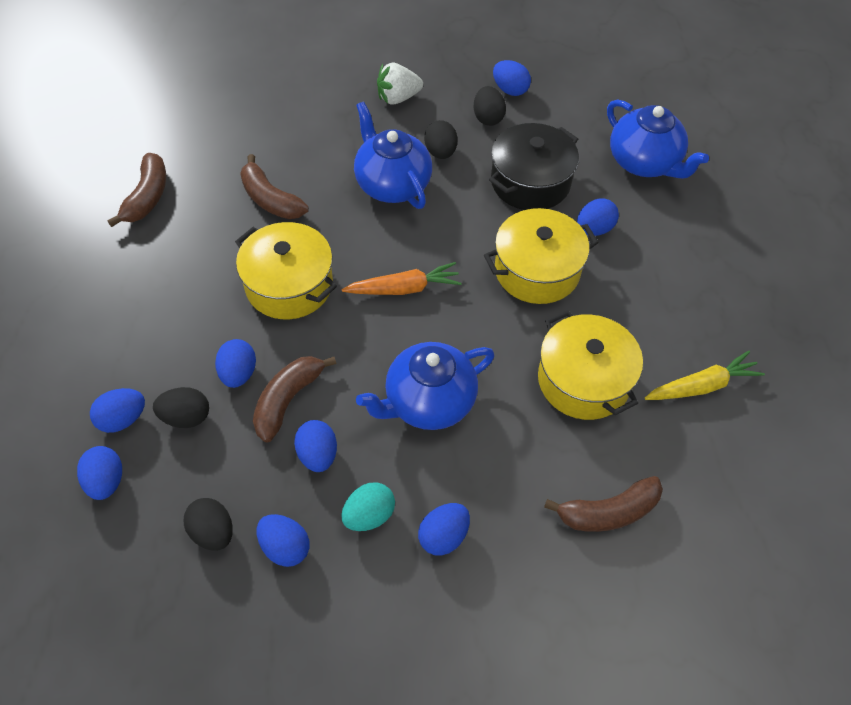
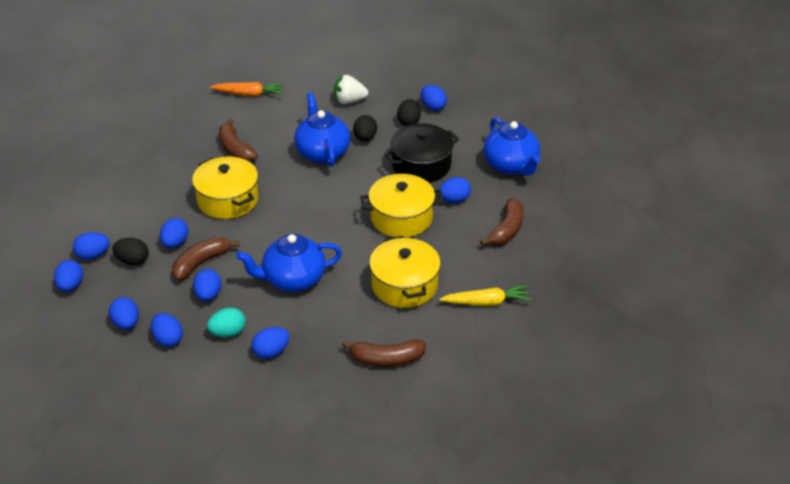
camera: 15 degrees right, 15 degrees down
brown banana [108,153,166,227] -> brown banana moved to [480,198,523,246]
black egg [184,498,233,551] -> blue egg [109,297,139,330]
orange carrot [342,262,462,295] -> orange carrot moved to [210,82,285,96]

